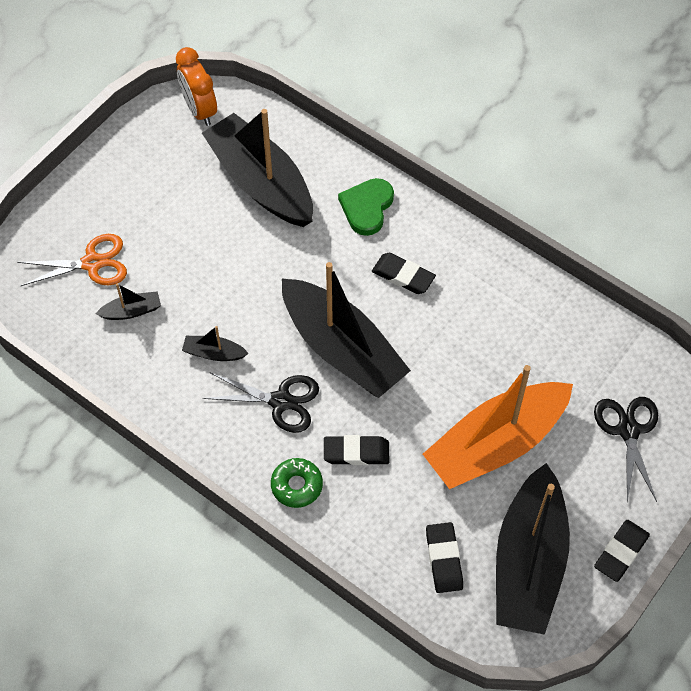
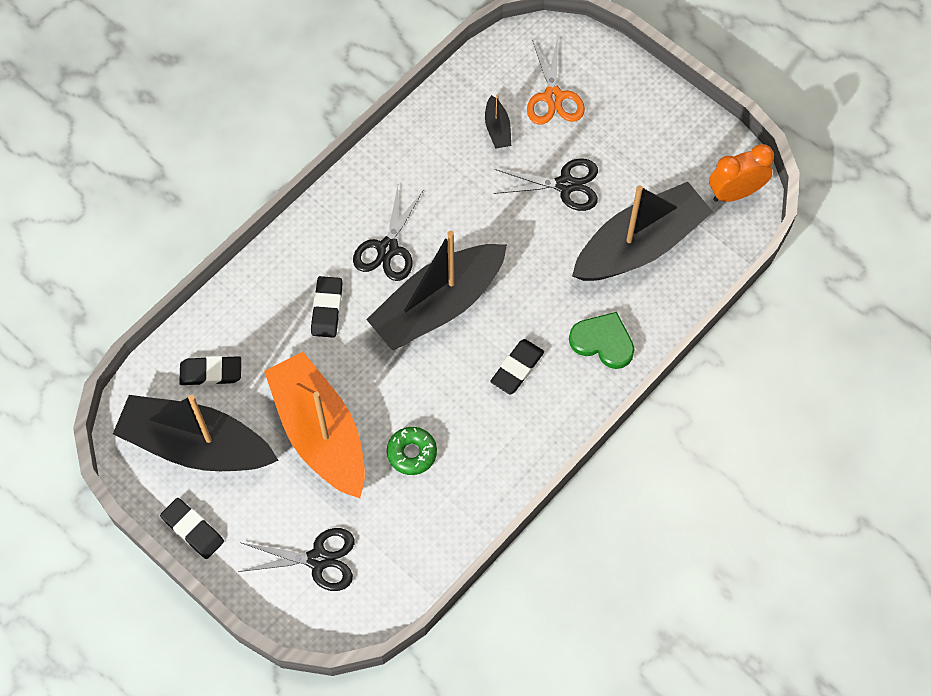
camera: 95 degrees right, 5 degrees up
black boat [182,326,249,361] -> none
green donut [271,458,323,508] -> green donut moved to [387,427,437,475]
none -> black scissors [493,158,598,211]

